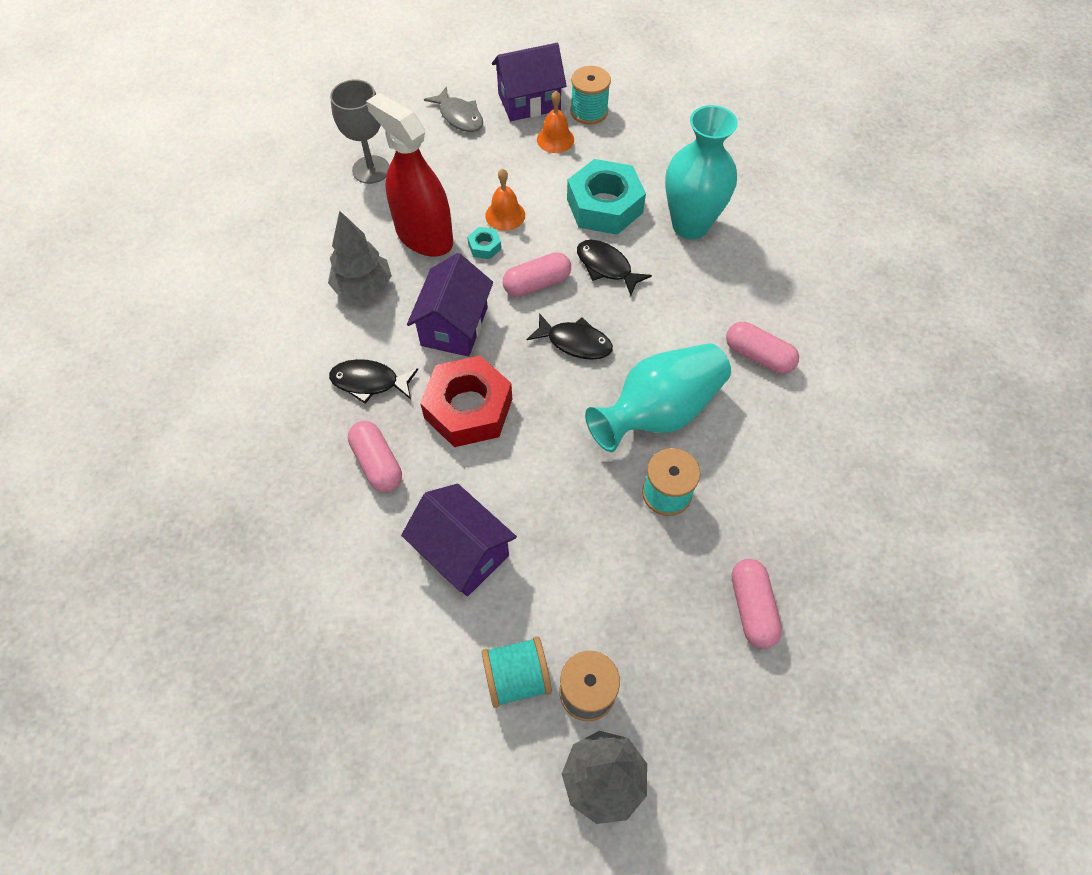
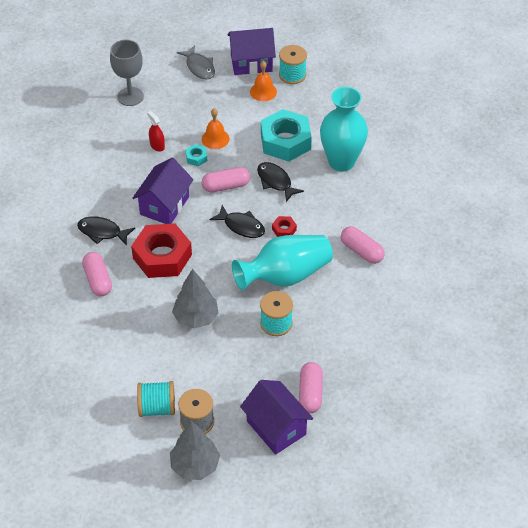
camera: 10 degrees right, 10 degrees down
grey tree [328,211,392,301] -> grey tree moved to [172,269,218,329]
red spray bottle [366,93,453,257] -> red spray bottle [147,111,165,152], size x0.40
purple house [401,484,517,596] -> purple house moved to [240,380,313,455]
none -> red nut [272,216,297,237]

